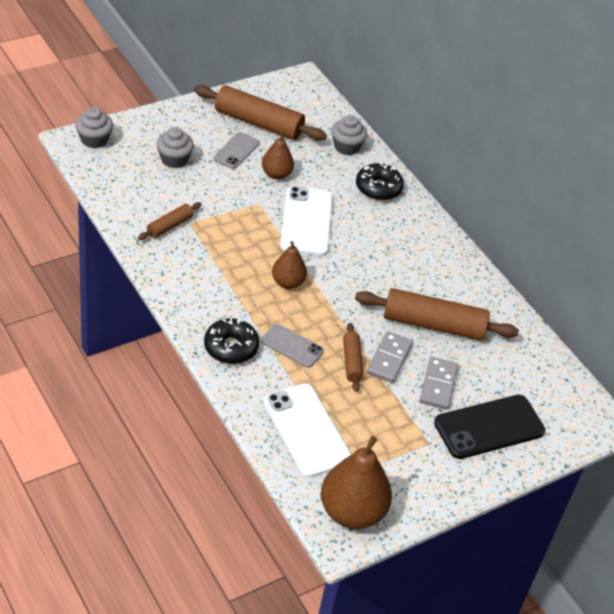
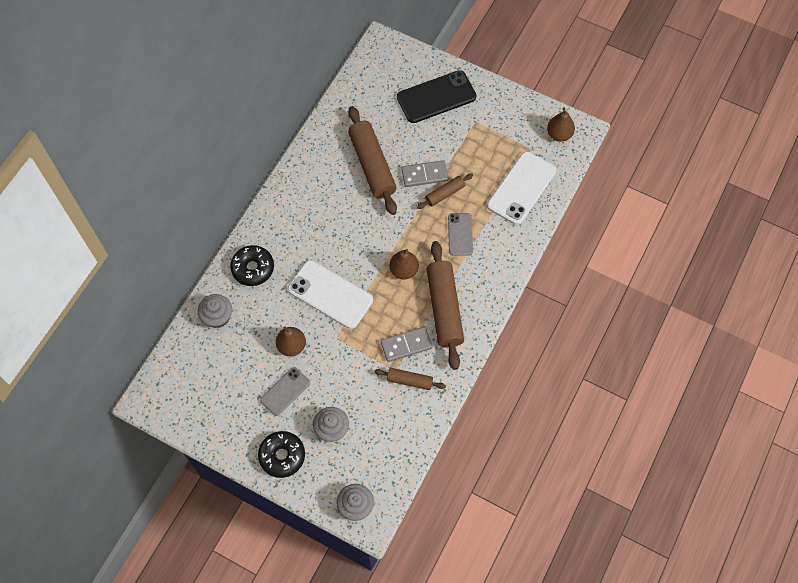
camera: 115 degrees left, 20 degrees up
brown rolling pin [194,85,327,141] -> brown rolling pin moved to [427,241,464,370]
black donut [204,318,259,364] -> black donut moved to [258,431,305,478]
grey phone [213,132,260,169] -> grey phone turned 45 degrees counterclockwise [260,367,310,416]
white phone [280,186,333,256] -> white phone turned 60 degrees clockwise [288,260,373,329]
brown pear [321,436,392,529] -> brown pear [547,108,575,142], size x0.58
grey domino [420,357,458,409] -> grey domino moved to [381,327,432,362]
black phone [434,395,545,459] -> black phone turned 60 degrees counterclockwise [397,70,476,123]

